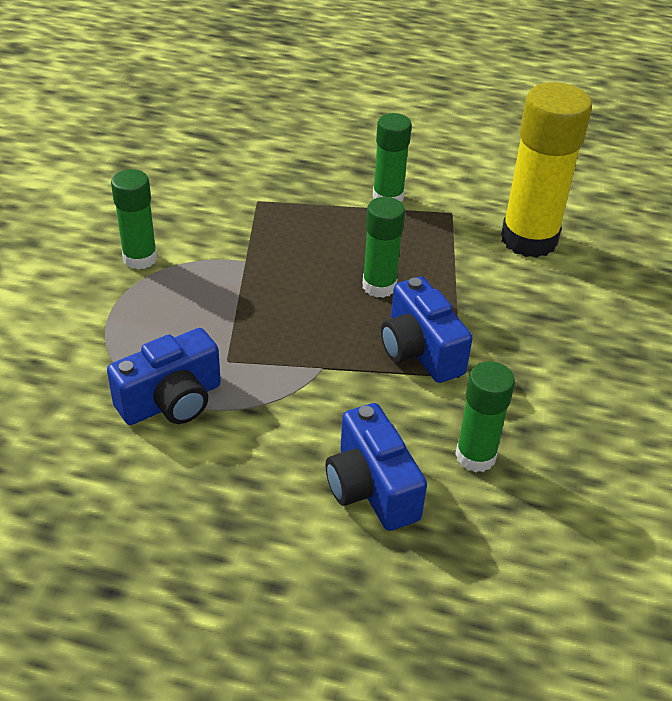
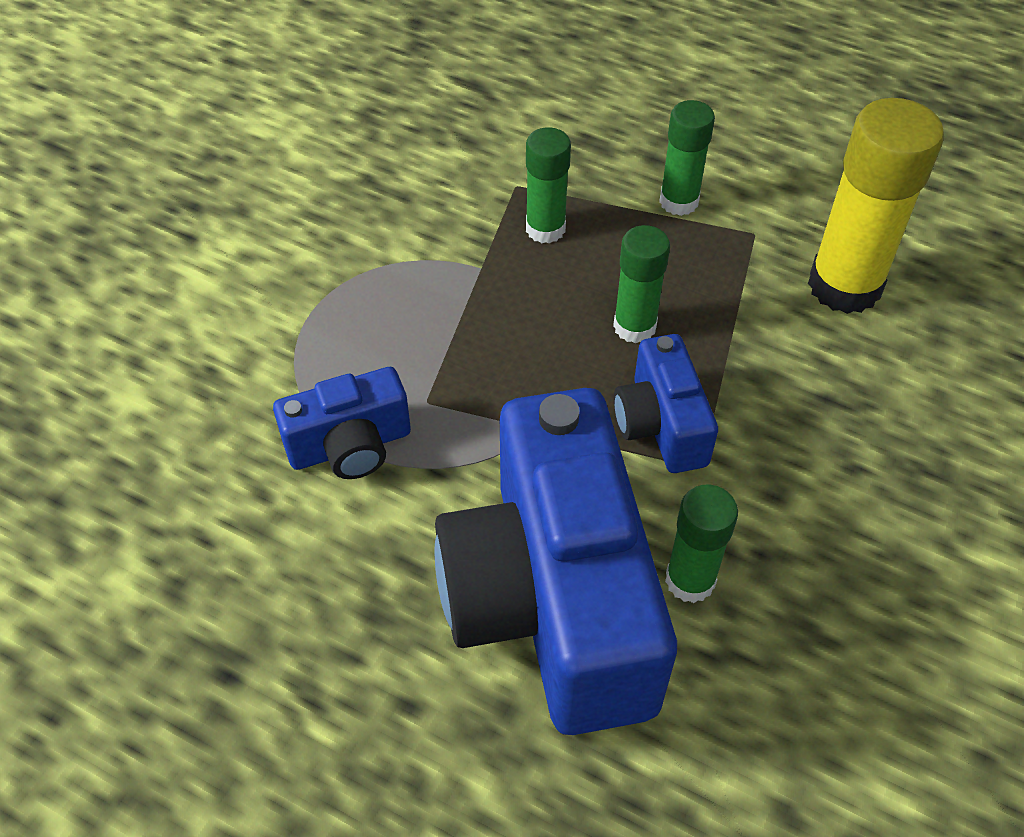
camera: 15 degrees right, 10 degrees up
green glue stick [111,169,157,270] -> green glue stick moved to [526,127,571,244]
blue camera [326,403,427,531] -> blue camera [434,388,677,735], size x2.13

